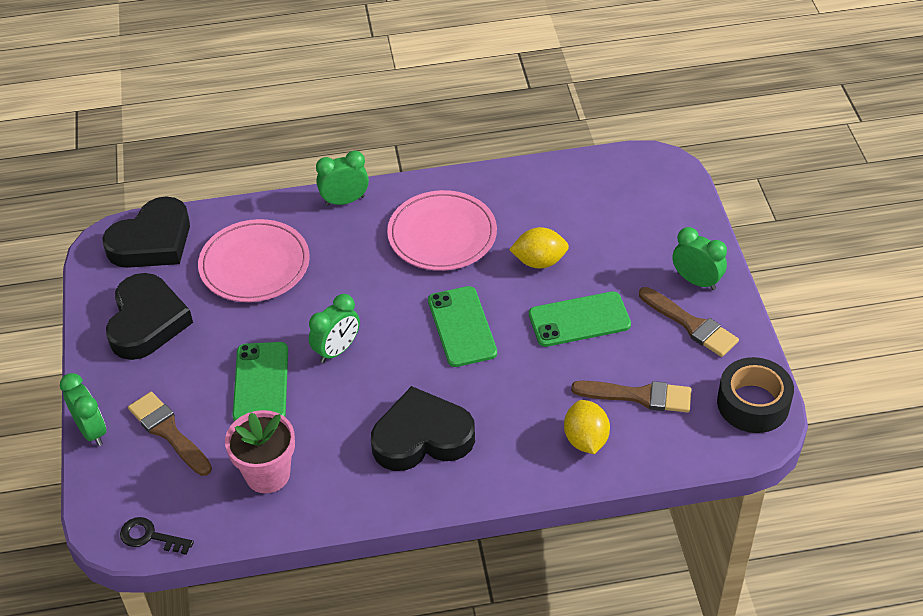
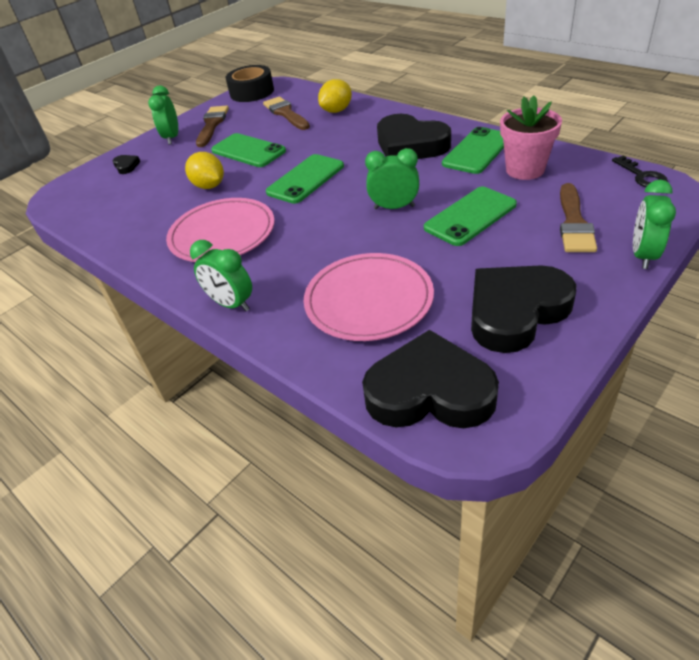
camera: 125 degrees left, 5 degrees down
none -> black heart [113,155,140,174]
none -> green phone [442,127,504,174]

